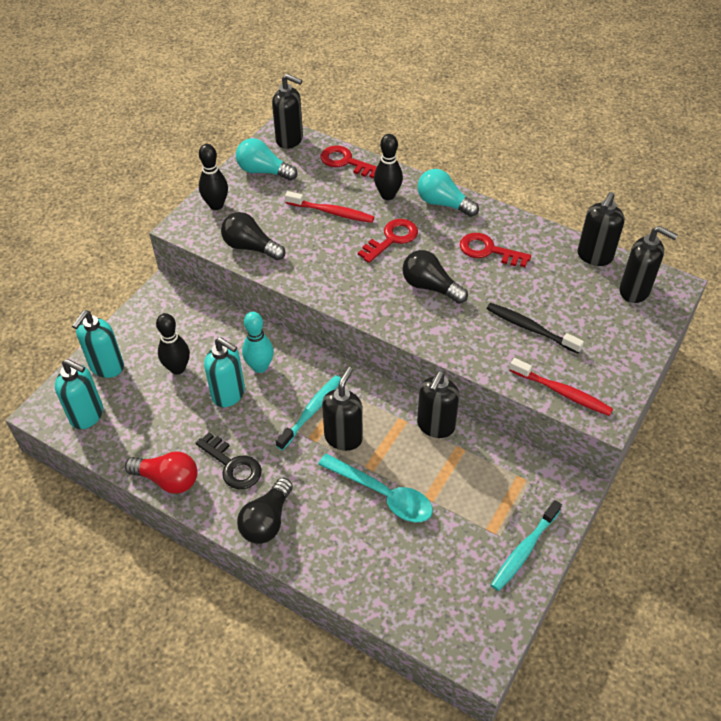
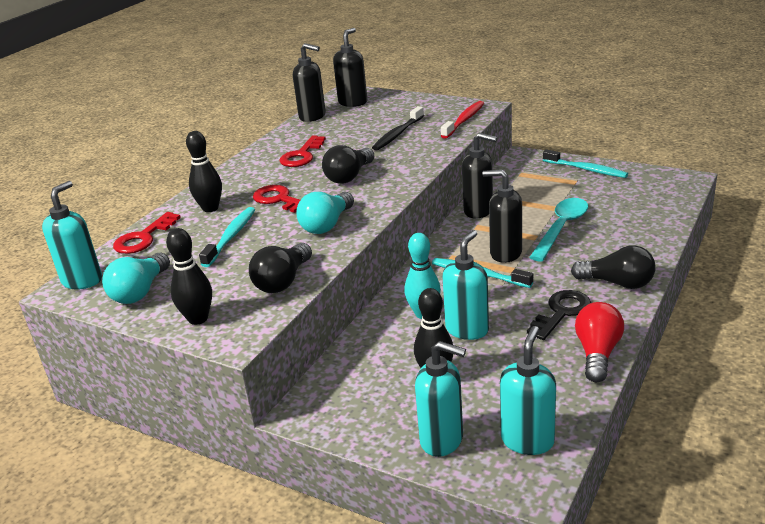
camera: 90 degrees left, 20 degrees down
black soap dispenser [272,74,303,149] -> turquoise soap dispenser [42,181,102,290]
red toothbrush [285,191,374,223] -> turquoise toothbrush [199,207,255,267]
turquoise light bulb [417,169,479,217] -> turquoise light bulb moved to [296,192,354,234]

